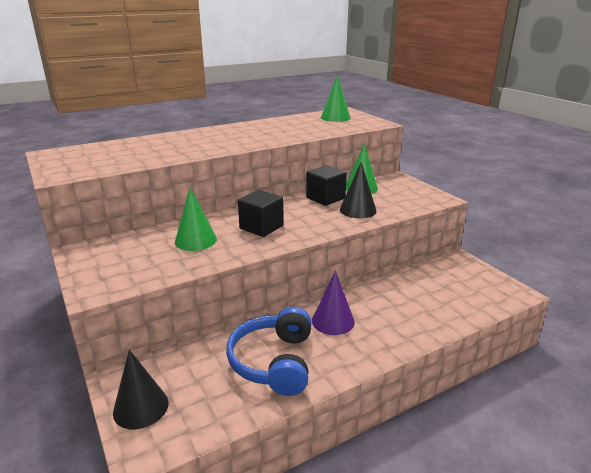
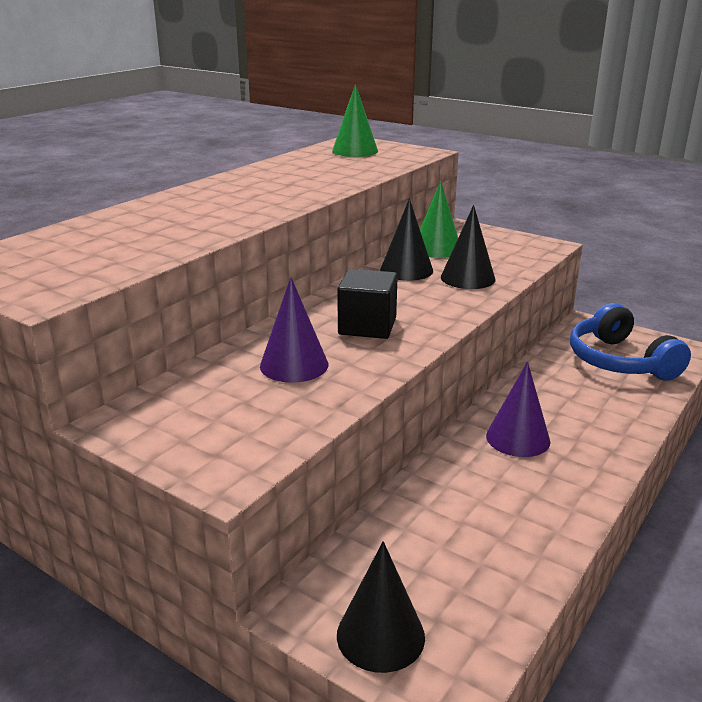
camera: 25 degrees left, 0 degrees up
green cone [175,187,217,251] -> purple cone [260,277,328,383]
blue headphones [226,307,312,396] -> blue headphones moved to [570,303,691,381]
black cube [306,165,347,206] -> black cone [380,198,433,281]

